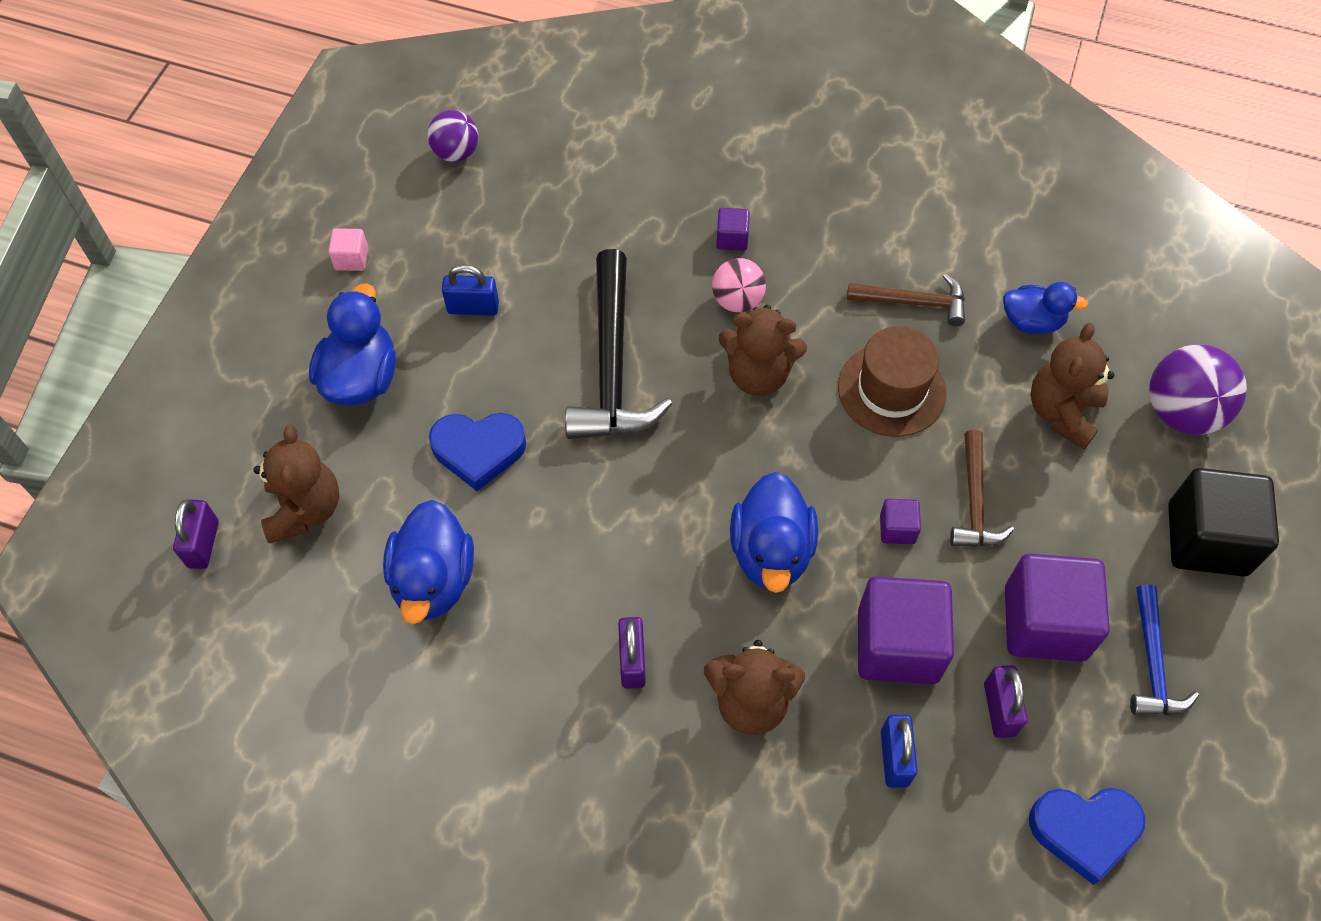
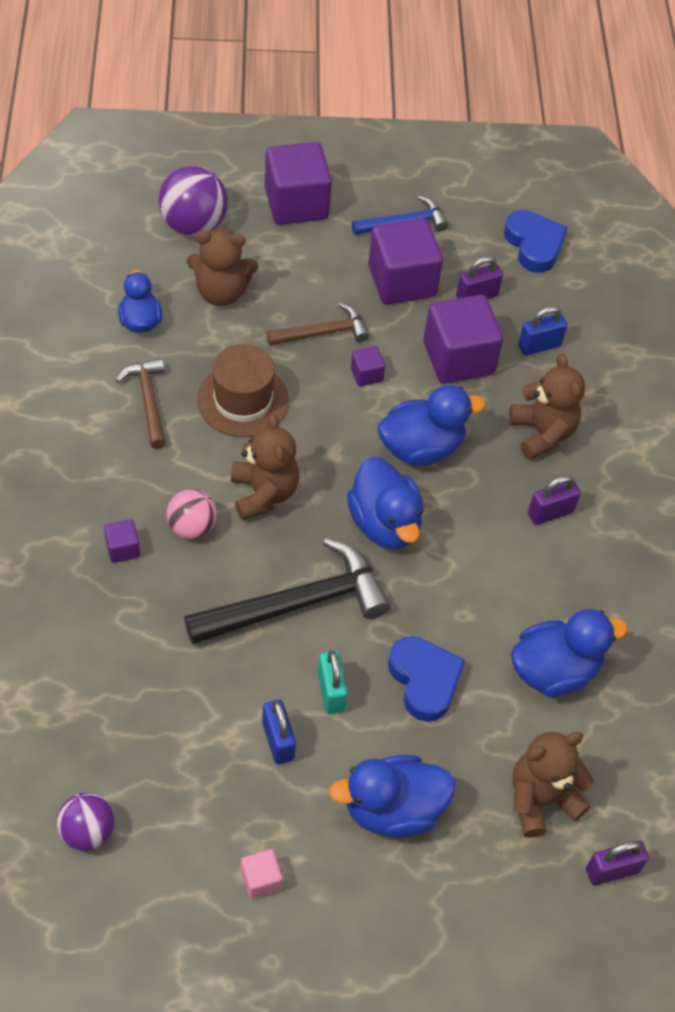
camera: 115 degrees left, 5 degrees down
black cube [1168,468,1279,576] -> purple cube [265,142,332,225]
none -> turquoise padlock [318,651,348,714]
none -> blue duck [347,457,424,549]

